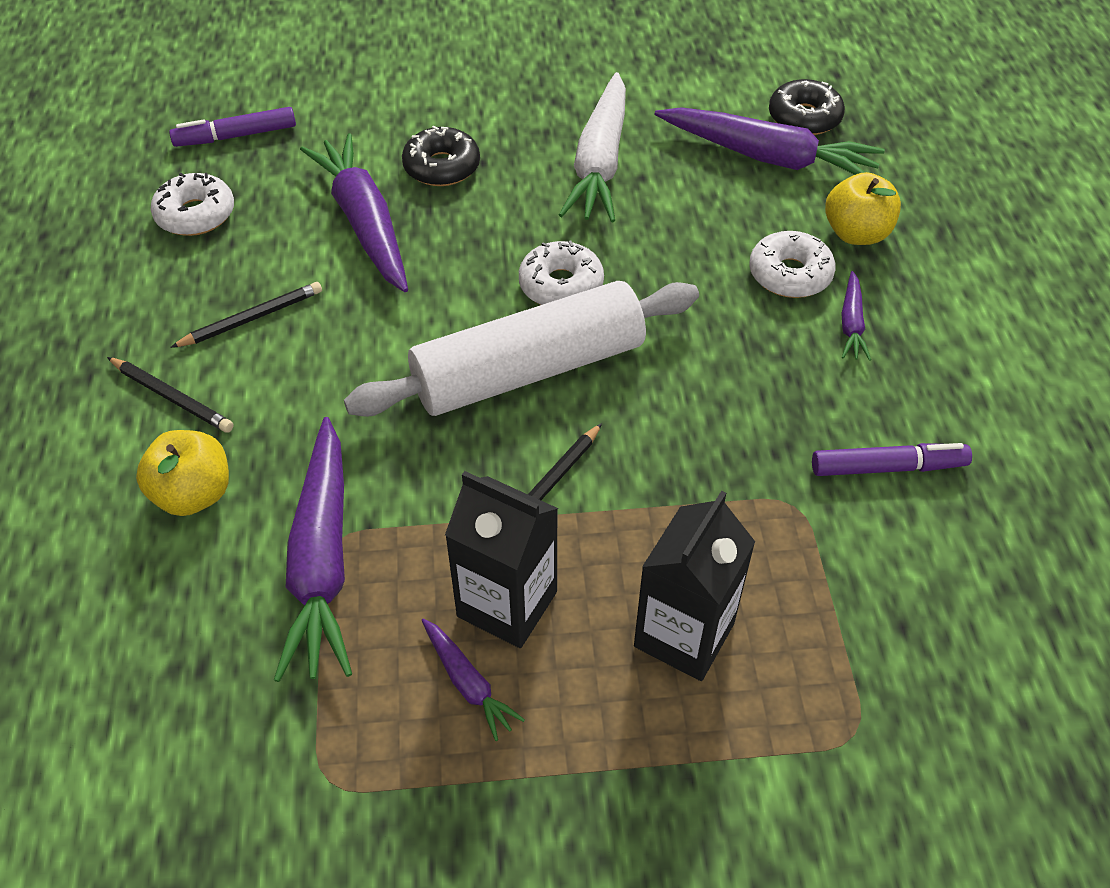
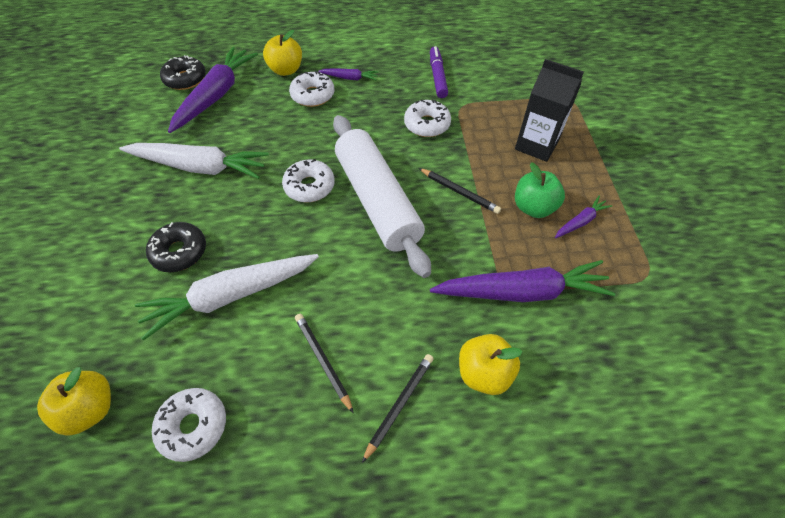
camera: 90 degrees left, 5 degrees up
purple marker [169,107,296,147] -> yellow apple [37,367,111,436]
purple carrot [300,133,408,292] -> white carrot [135,254,319,341]
black carton [445,471,558,648] -> green apple [515,162,565,218]
none -> white donut [404,99,451,137]

